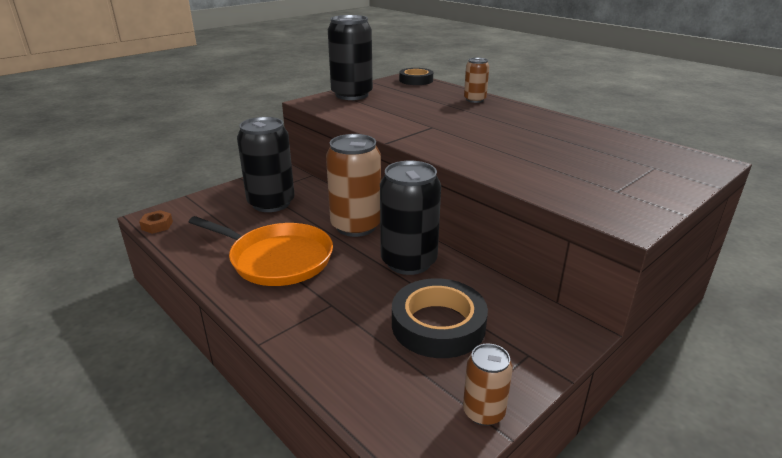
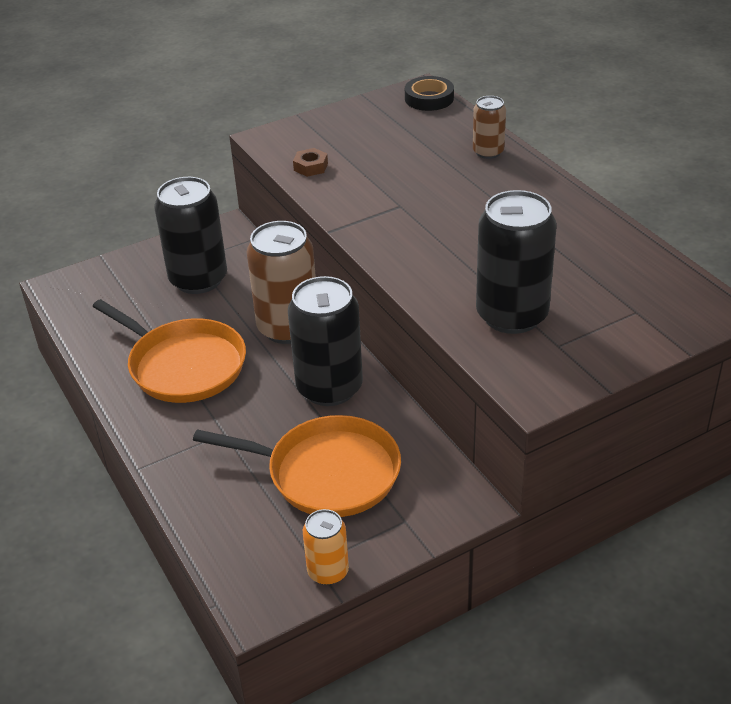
camera: 15 degrees right, 10 degrees up
brown nut [139,210,173,234] -> brown nut moved to [293,148,328,177]
black can [328,15,373,100] -> black can moved to [476,190,557,334]
black tape [392,278,488,358] -> orange pan [193,415,401,517]
brown can [463,344,513,426] -> orange can [303,509,349,585]

